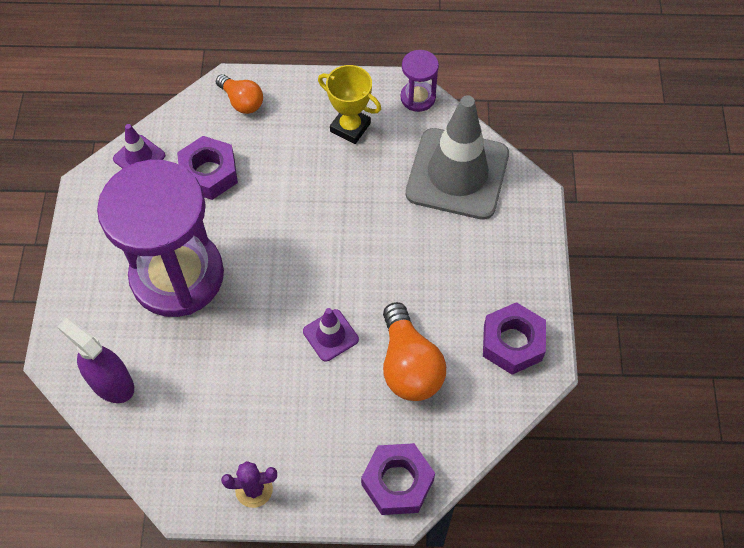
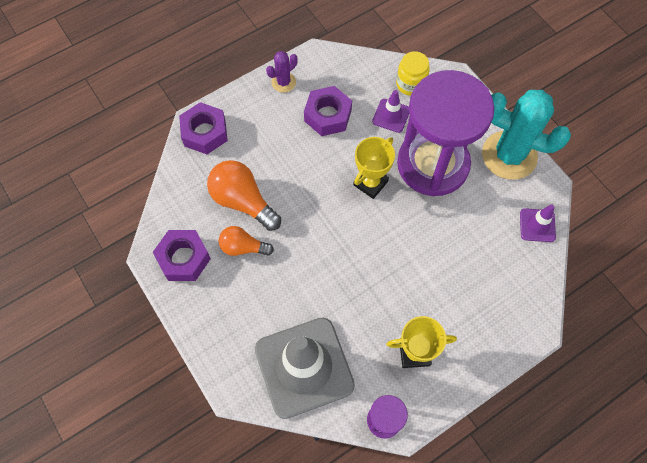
camera: 145 degrees right, 5 degrees up
purple spray bottle [57,318,134,403] -> yellow jar [396,51,430,96]
purple nut [177,136,238,200] -> purple nut moved to [304,86,352,136]
orange light bulb [216,74,263,114] -> orange light bulb moved to [219,226,274,256]
purple traffic cone [303,308,359,362] -> purple traffic cone moved to [372,90,409,133]
none -> yellow trophy [353,137,395,199]
none -> turquoise cactus [482,90,571,180]

